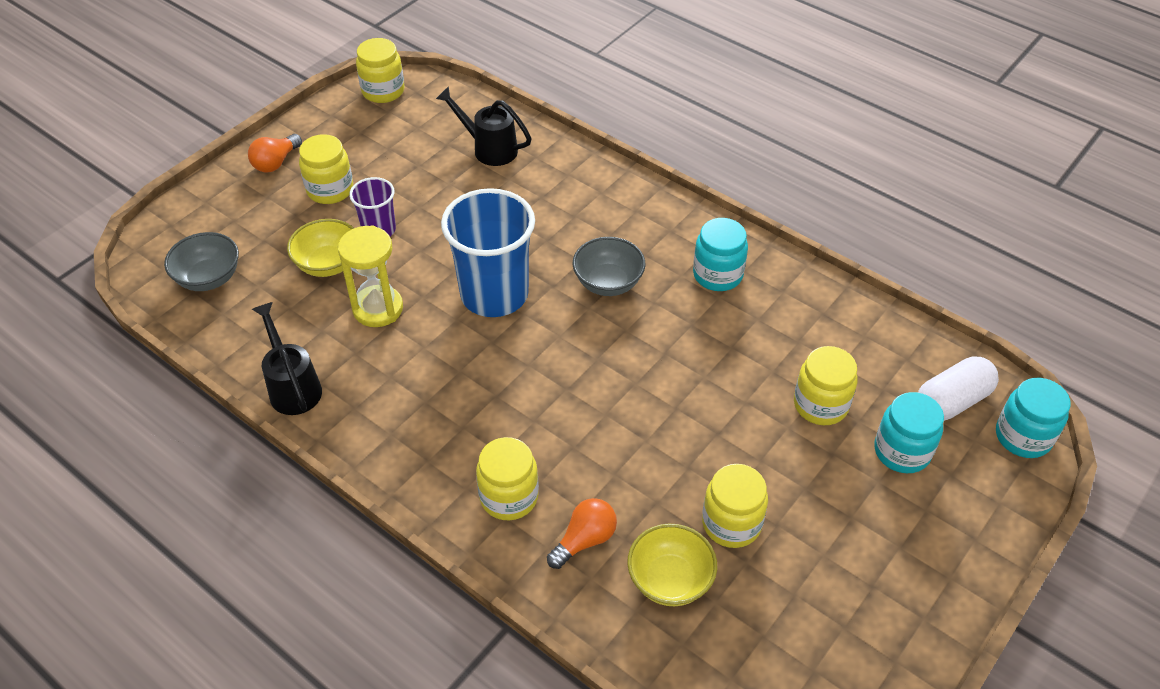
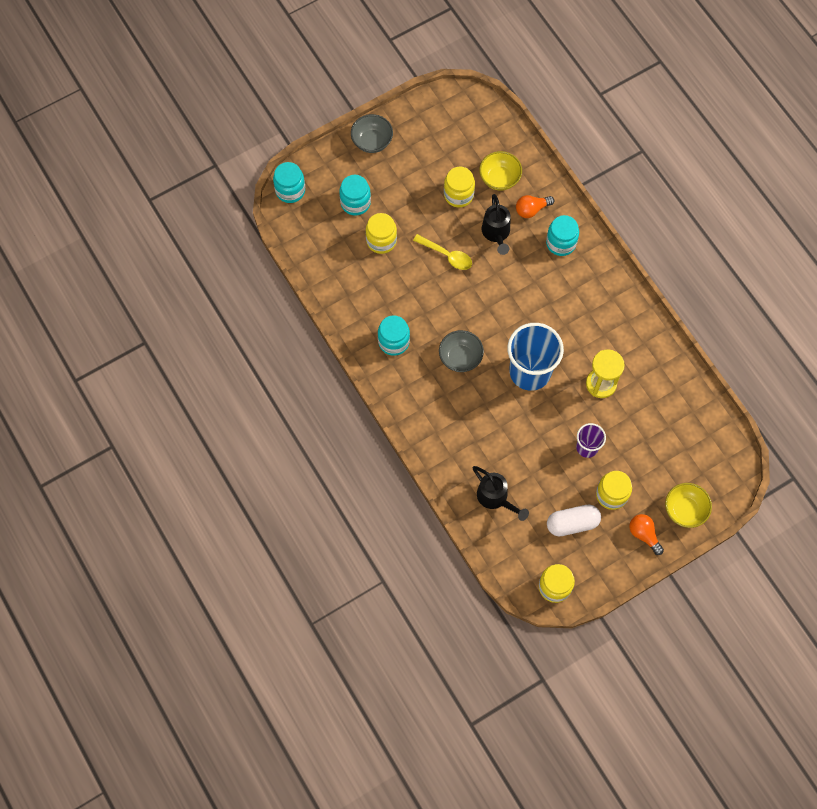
camera: 160 degrees left, 20 degrees up
grey bowl [164,232,239,291] -> grey bowl moved to [351,114,393,153]
orange light bulb [248,134,302,172] -> orange light bulb turned 90 degrees counterclockwise [629,514,664,555]
black watering can [252,302,322,415] -> black watering can moved to [482,194,510,255]
yellow bowl [287,219,354,277] -> yellow bowl moved to [665,483,712,528]
yellow jar [476,437,539,520] -> turquoise jar [546,215,579,256]
white capsule [918,357,999,421] -> white capsule moved to [547,504,601,536]
none -> yellow spoon [413,234,472,270]

